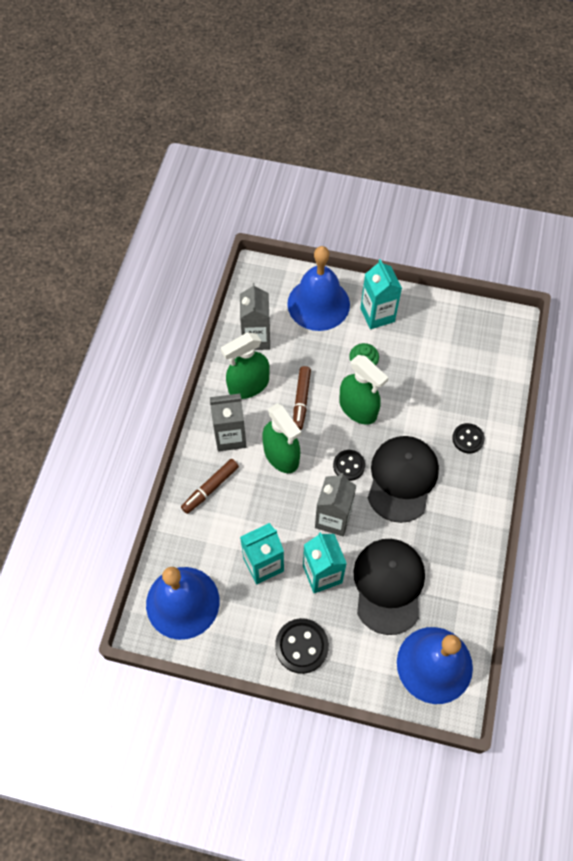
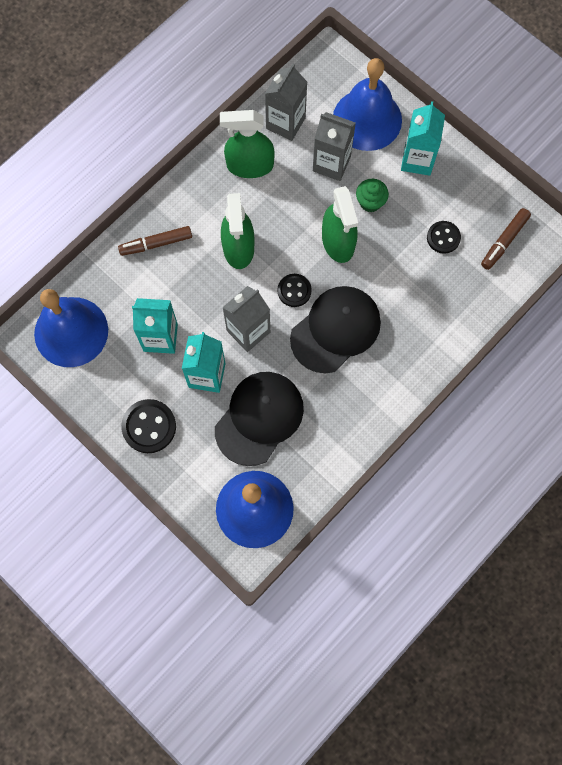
camera: 30 degrees right, 10 degrees up
grey carton [210,394,246,451] -> grey carton moved to [313,112,356,181]
brown marker [293,366,311,430] -> brown marker moved to [481,208,531,270]
black button [452,423,485,453] -> black button moved to [427,221,461,254]

